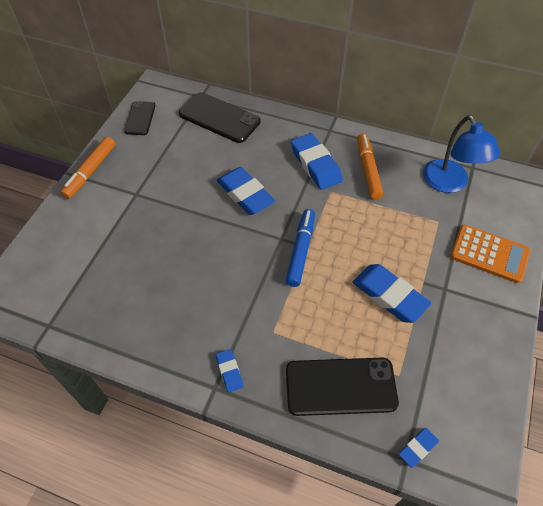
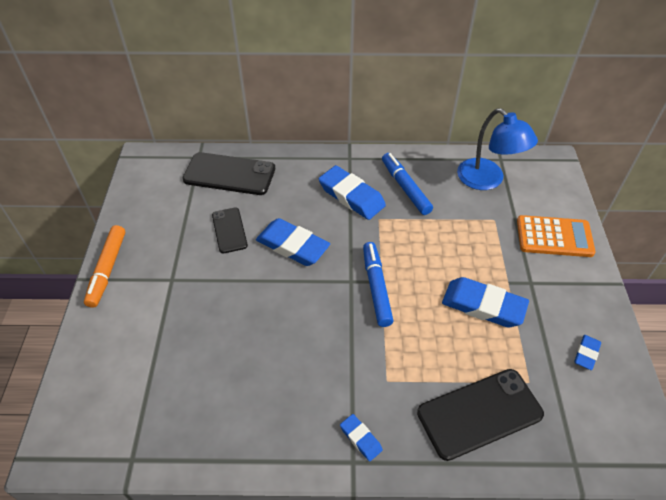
camera: 20 degrees left, 5 degrees down
black phone [124,101,156,135] -> black phone moved to [212,208,248,253]
orange marker [357,134,383,200] -> blue marker [382,153,433,215]
blue eraser [399,428,439,468] -> blue eraser moved to [574,335,601,370]

